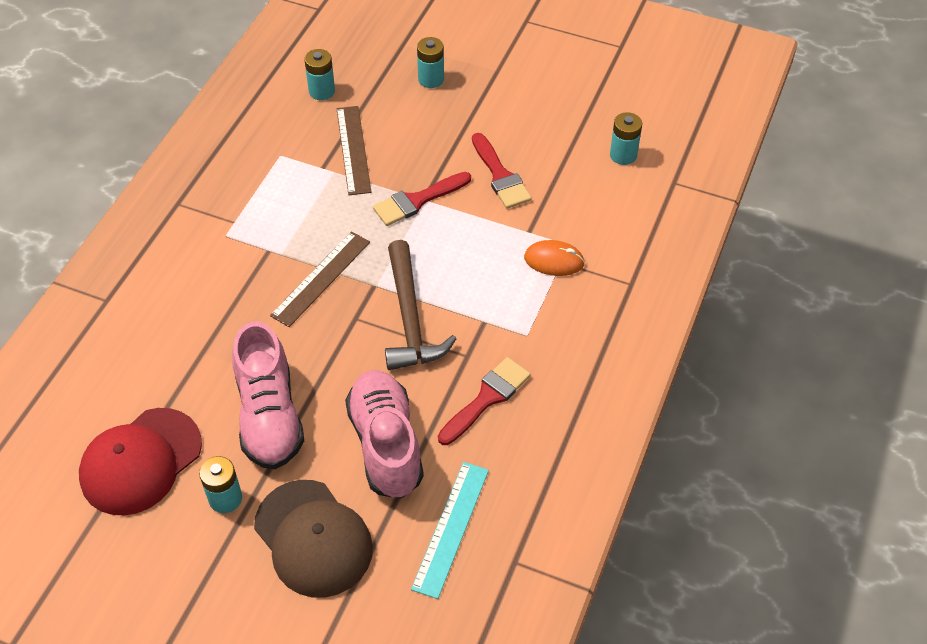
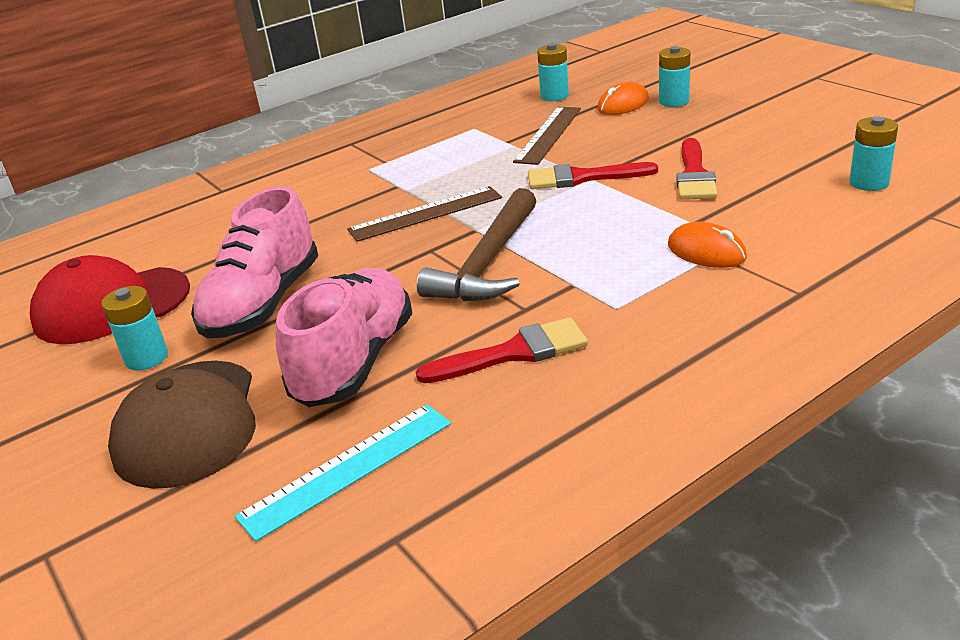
camera: 35 degrees right, 20 degrees down
none -> orange mouse [597,82,649,115]

